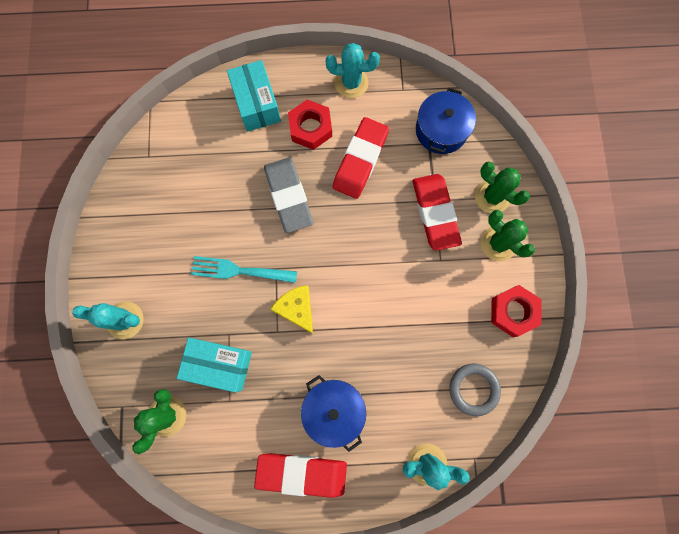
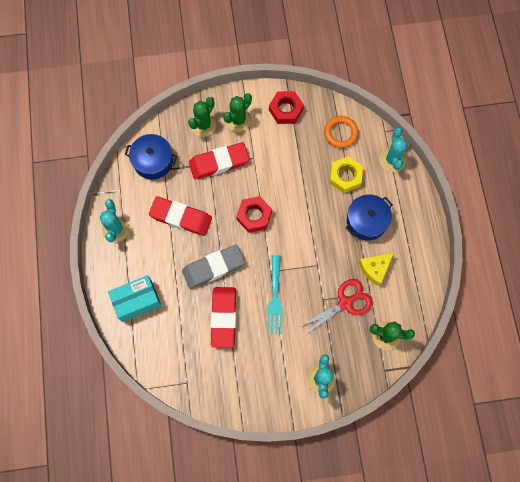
camera: 95 degrees left, 5 degrees down
turquoise box [177,338,252,392] -> red scissors [299,279,373,336]
red eraser [254,453,347,498] -> red eraser moved to [211,287,236,348]
yellow cheese [270,285,313,334] -> yellow cheese moved to [359,253,394,286]
red nut [288,99,332,150] -> red nut moved to [236,196,272,233]
grey ring [450,364,501,416] -> orange ring [324,116,359,148]
none -> yellow nut [329,156,363,193]

